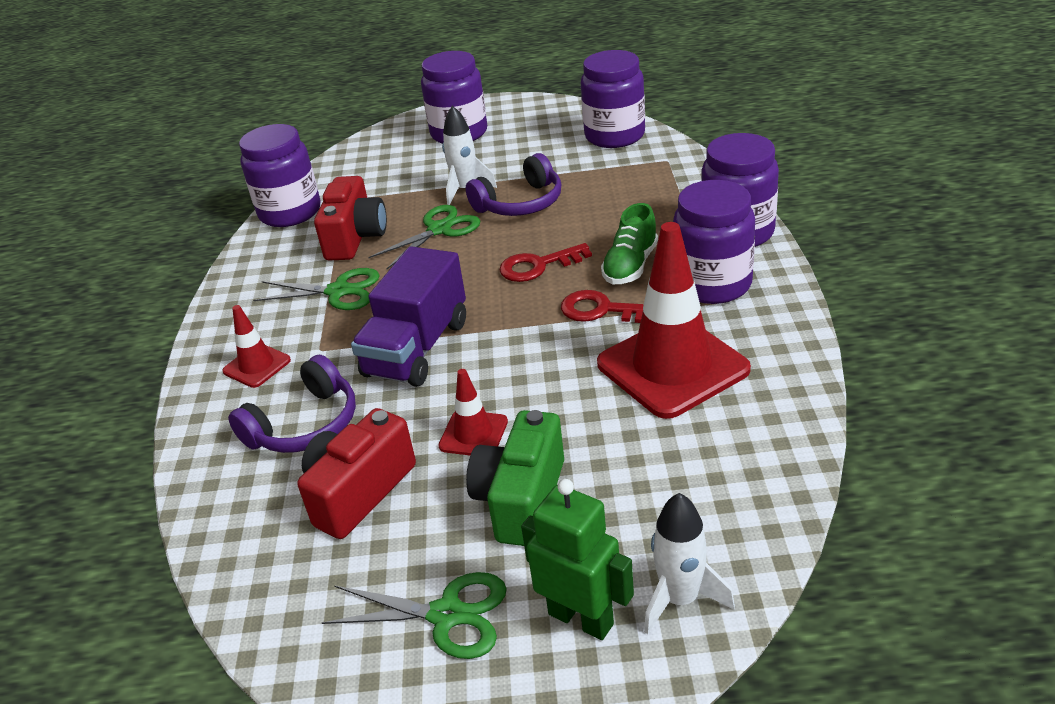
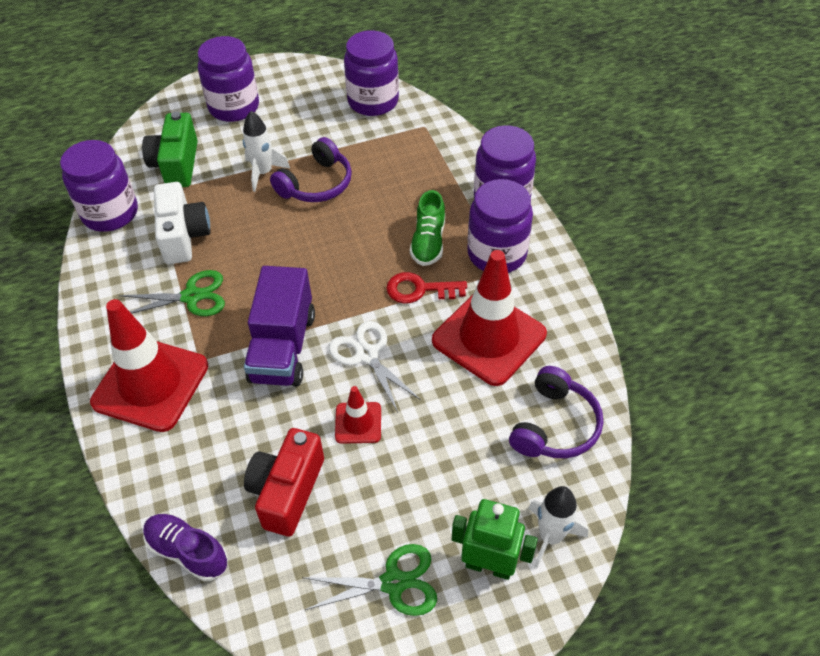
camera: 20 degrees left, 15 degrees up
red traffic cone [222,305,291,388] -> red traffic cone [90,299,208,432], size x2.09
purple headphones [228,355,356,453] -> purple headphones moved to [509,366,603,458]
red camera [314,176,387,260] -> white camera [154,182,210,264]
green scissors [368,205,480,269] -> none
green camera [466,410,564,546] -> green camera moved to [142,112,198,187]
red key [499,243,592,282] -> none
none -> purple shoe [143,514,228,582]
none -> white scissors [329,321,422,412]

